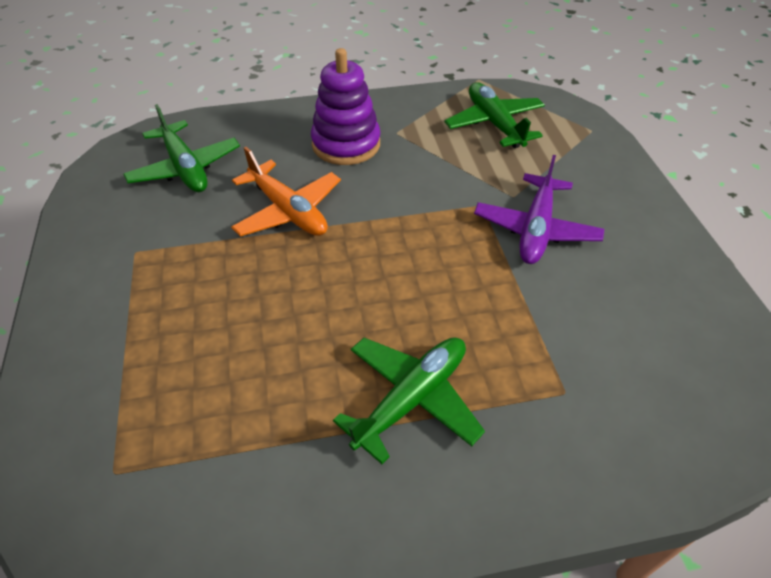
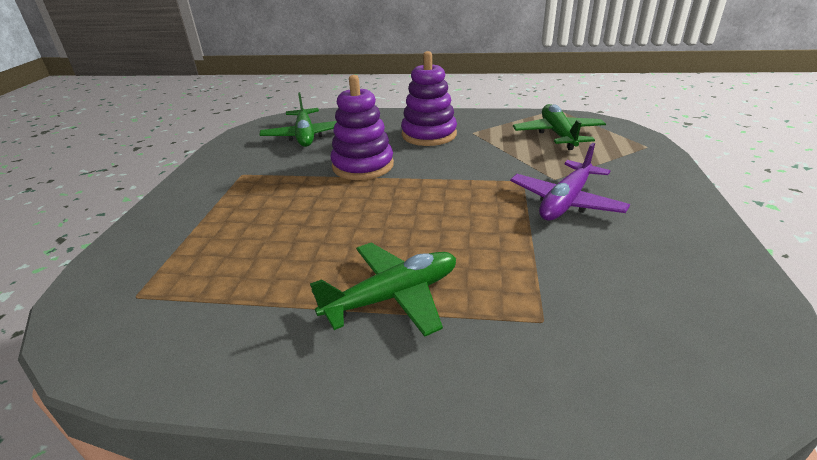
camera: 20 degrees right, 15 degrees down
orange plane [231,147,341,237] -> purple stacking toy [331,75,394,180]

